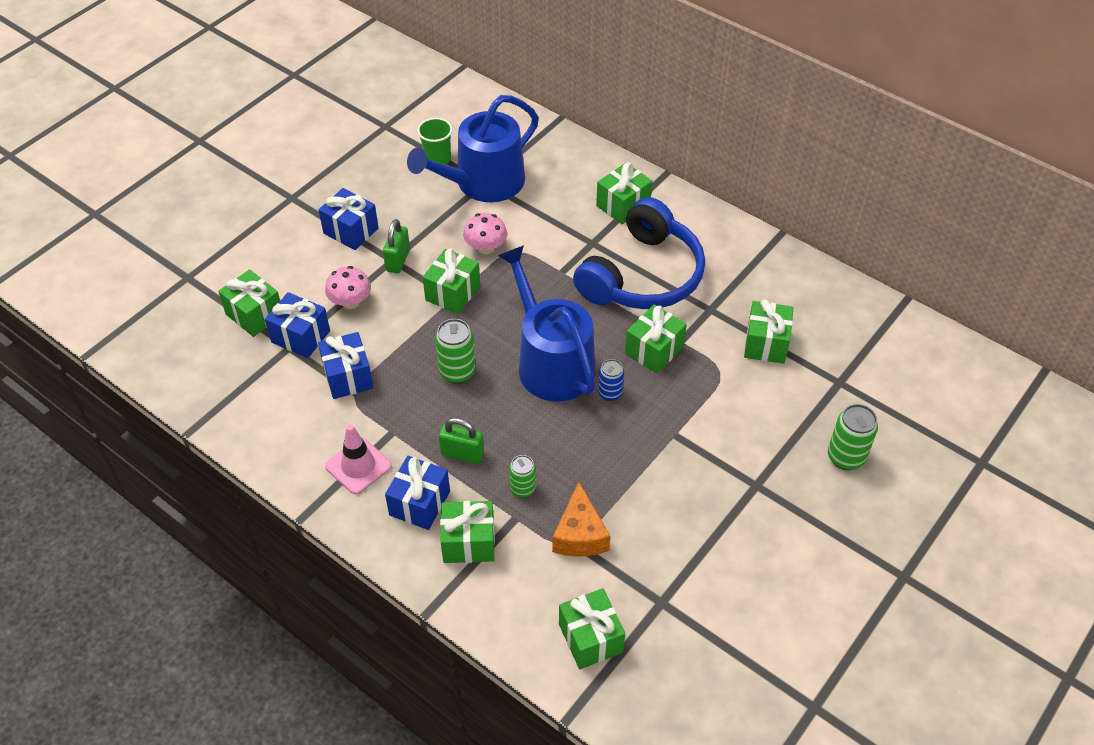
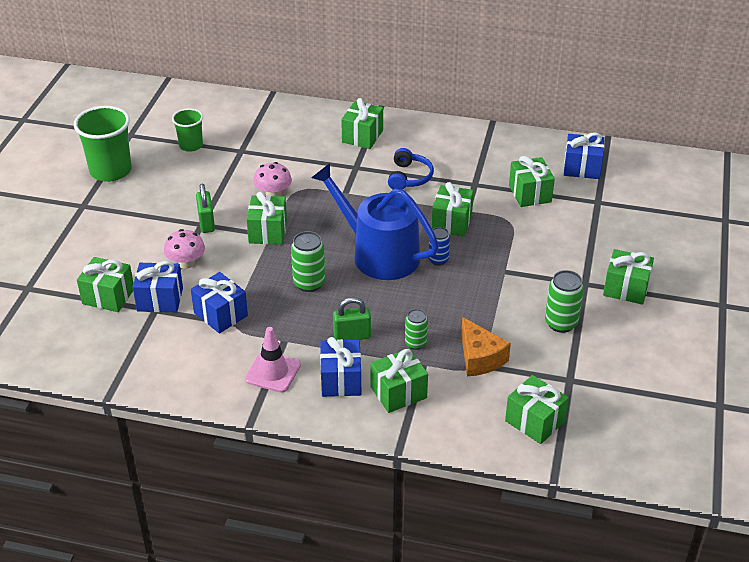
camera: 25 degrees left, 10 degrees down
blue gift [319,188,379,250] -> blue gift moved to [564,132,604,179]
blue watering can [407,95,539,202] -> none
blue headphones [573,197,705,309] -> blue headphones [388,148,434,190], size x0.48
green can [828,404,878,470] -> green can moved to [545,270,584,333]
none -> green cup [74,106,132,182]
none -> green gift [603,249,654,305]

